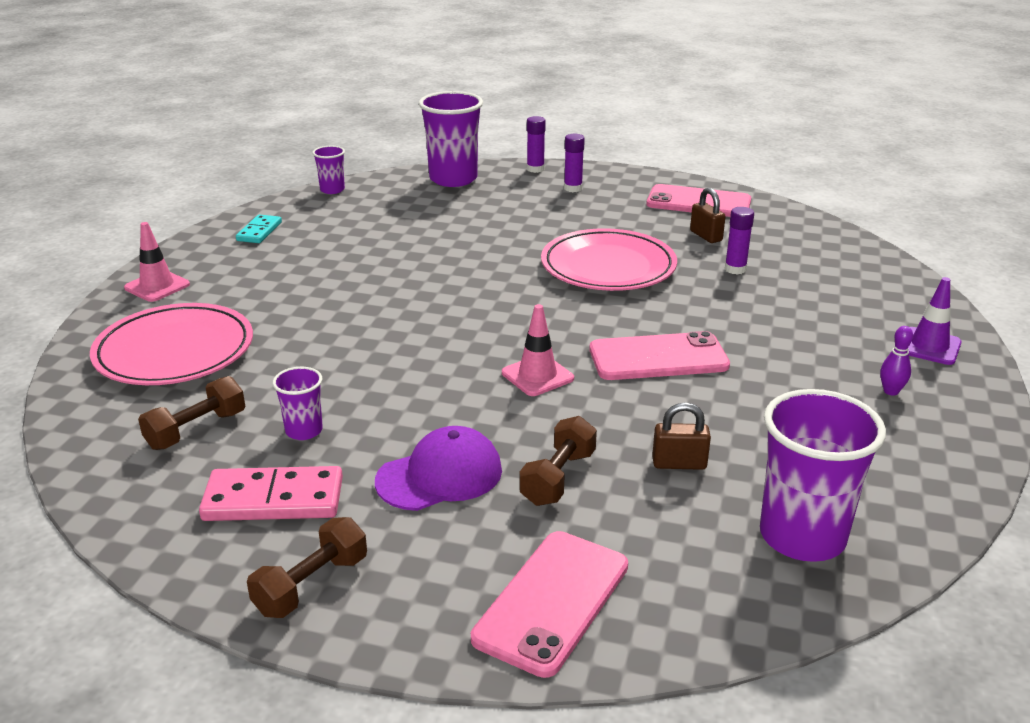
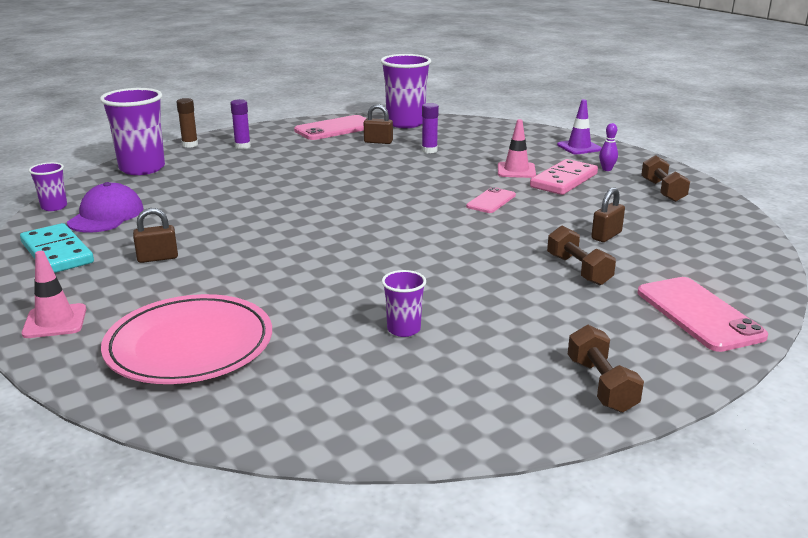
camera: 50 degrees left, 5 degrees down
brown dumbbell [138,376,245,450] -> brown dumbbell moved to [641,155,690,202]
pink domino [199,466,343,521] -> pink domino moved to [530,159,598,195]
turquoise domino [236,215,282,243] -> turquoise domino [20,223,94,273], size x1.65
purple cap [375,426,502,511] -> purple cap moved to [67,182,144,233]
pink traffic cone [502,304,574,396] -> pink traffic cone moved to [498,119,536,178]
purple glue stick [527,116,546,173] -> brown glue stick [176,98,198,148]
pink plate [541,228,677,291] -> none
pink phone [589,331,730,380] -> pink phone [466,187,516,213], size x0.59
purple cup [760,389,886,562] -> purple cup moved to [380,54,431,128]
none -> brown padlock [133,208,178,263]

